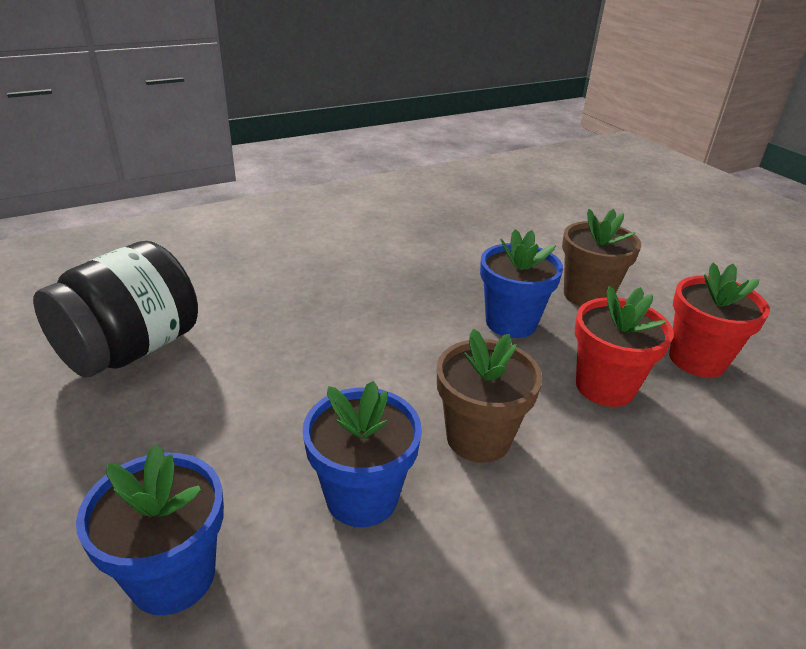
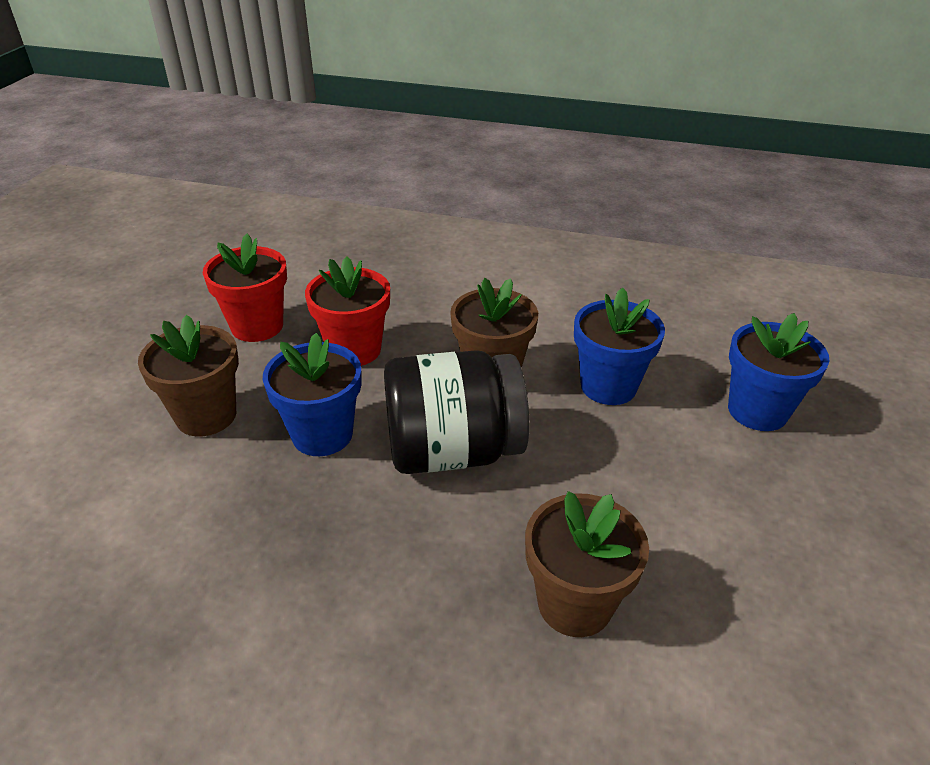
camera: 135 degrees left, 5 degrees up
black jar [33,241,198,377] -> black jar moved to [384,350,529,474]
none -> brown flower pot [525,491,649,637]

